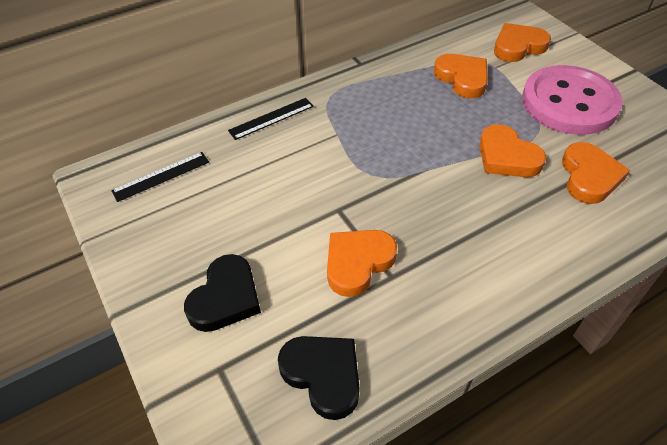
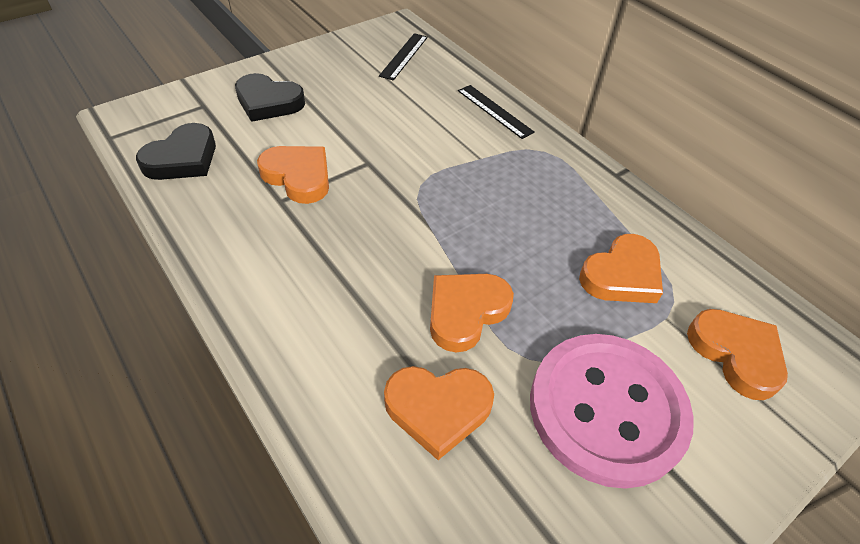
camera: 80 degrees right, 0 degrees up
black ruler [111,152,209,202] -> black ruler turned 60 degrees clockwise [379,33,428,81]

